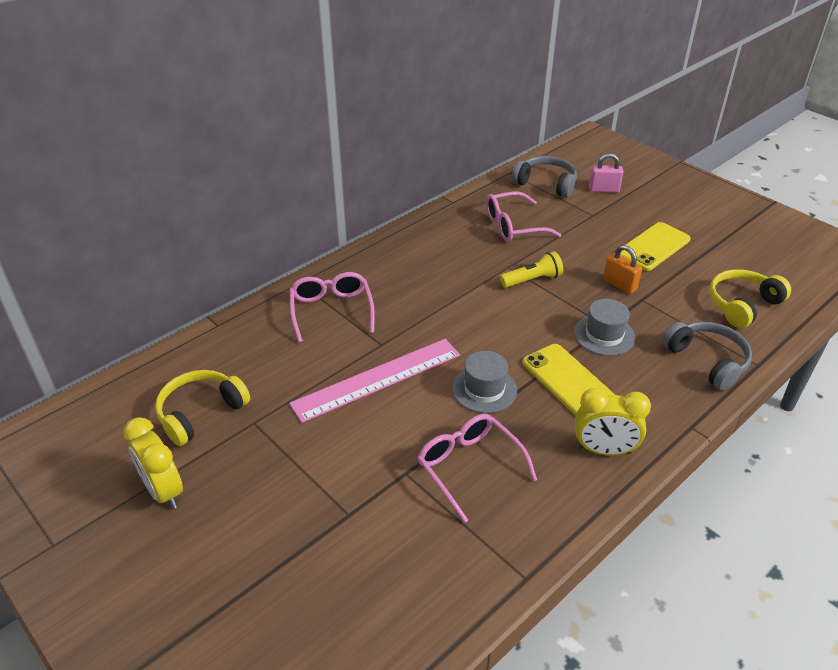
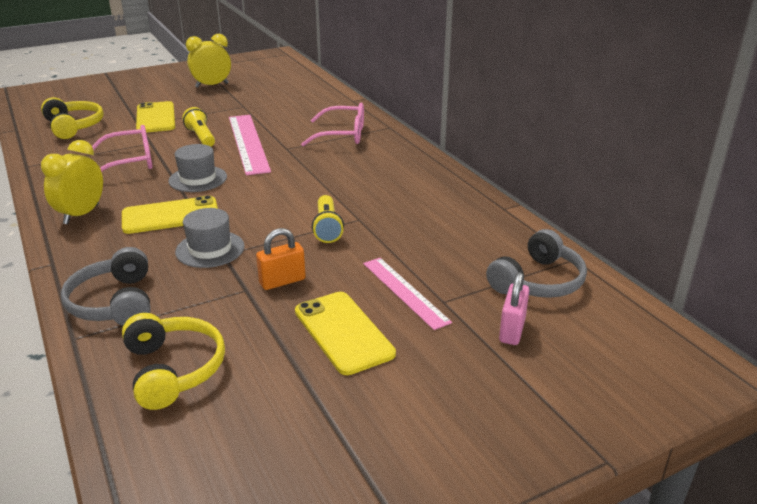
camera: 105 degrees right, 10 degrees down
yellow headphones [155,370,250,446] -> yellow headphones moved to [41,97,104,139]
pink glasses [486,191,561,242] -> none
grey headphones [662,322,752,391] -> grey headphones turned 90 degrees clockwise [61,247,151,326]
none -> yellow phone [136,101,175,133]
none -> yellow flashlight [182,107,215,147]
none -> pink ruler [363,258,452,330]

